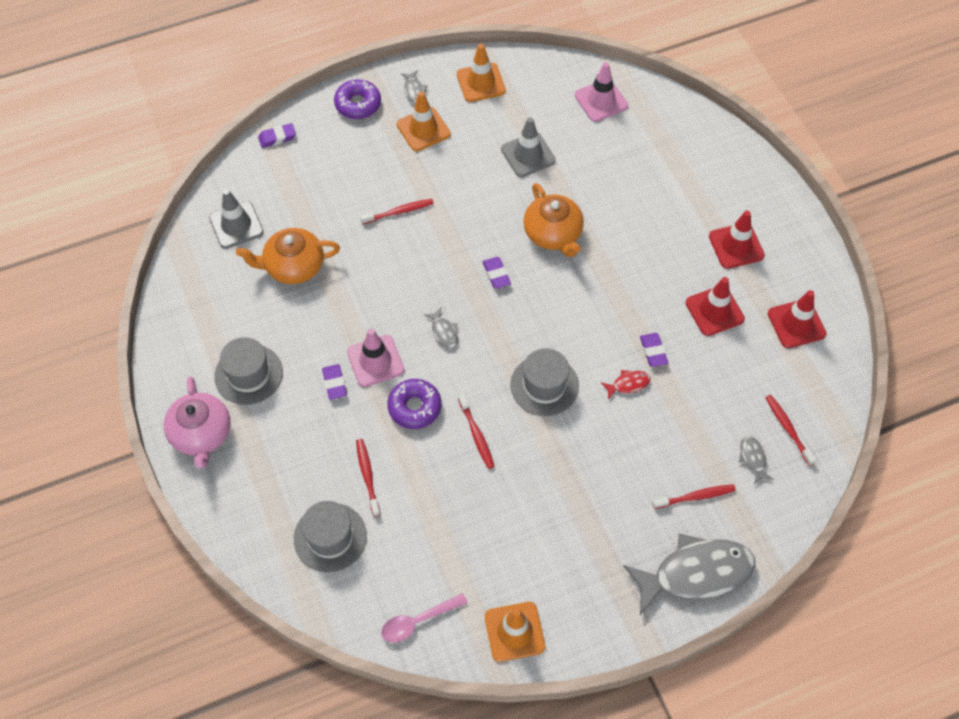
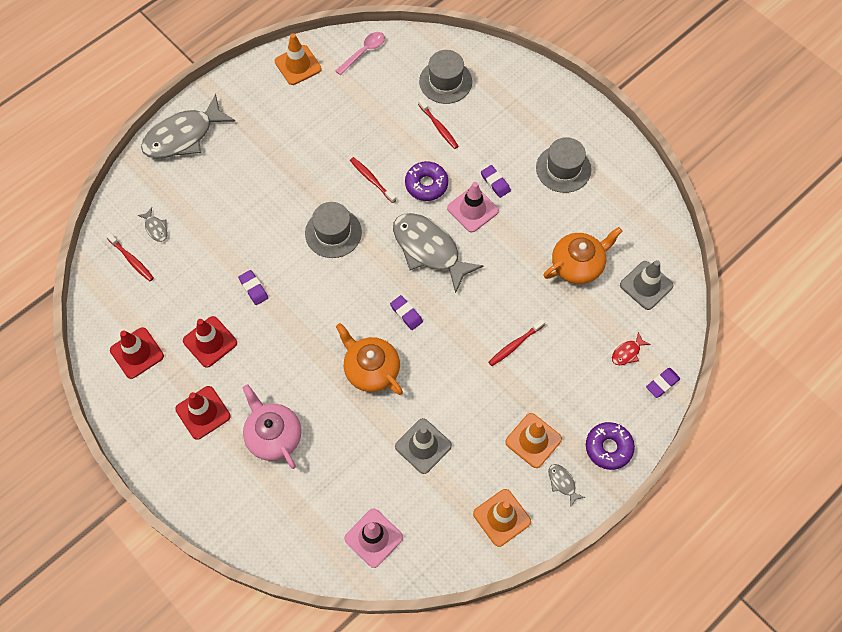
camera: 160 degrees right, 5 degrees up
pink teapot [164,376,230,468] -> pink teapot moved to [242,384,301,469]
grey fish [424,308,458,349] -> grey fish [393,213,484,293], size x2.42
red fish [601,370,651,400] -> red fish moved to [612,332,650,365]
red toothbrush [652,484,736,509] -> none

